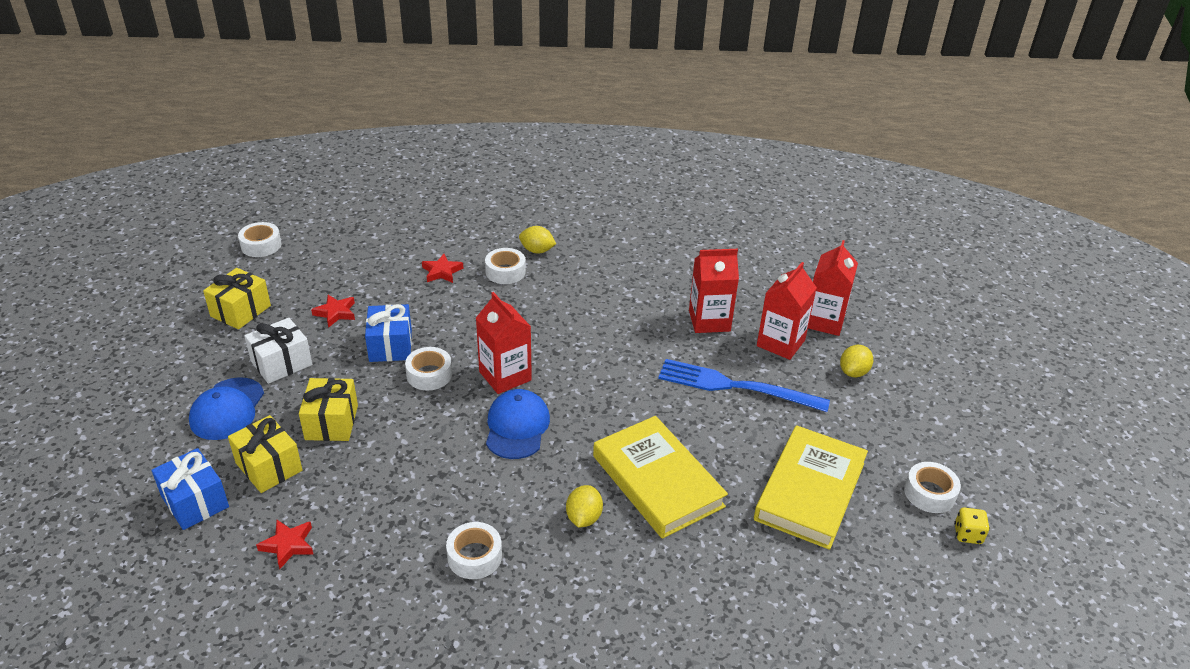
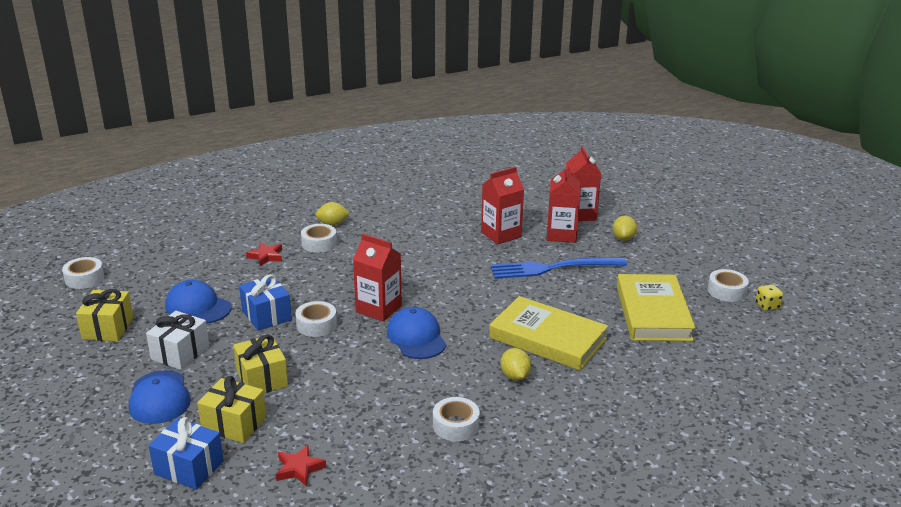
camera: 25 degrees left, 10 degrees down
red star [311,295,355,328] -> blue cap [165,280,232,324]

